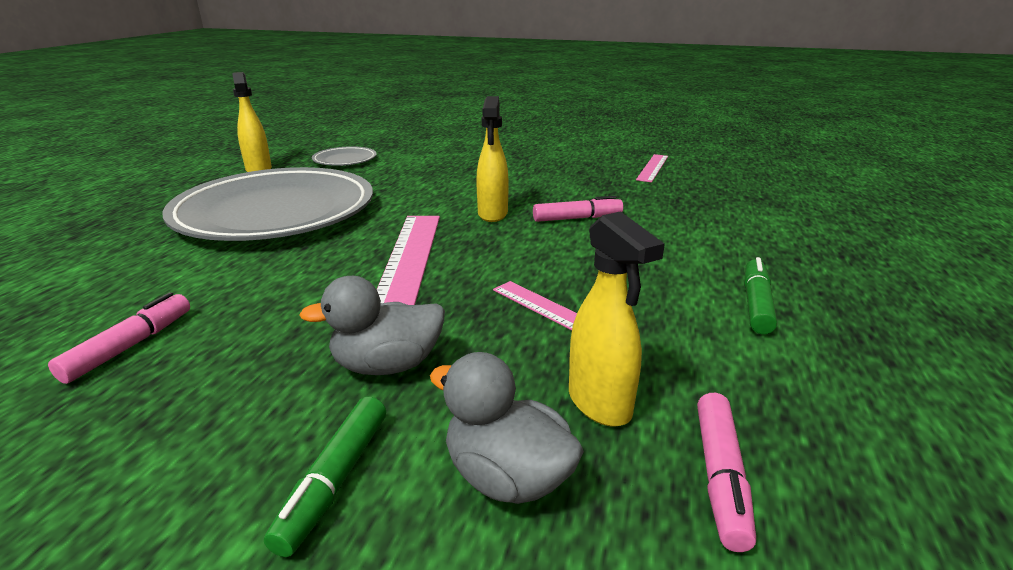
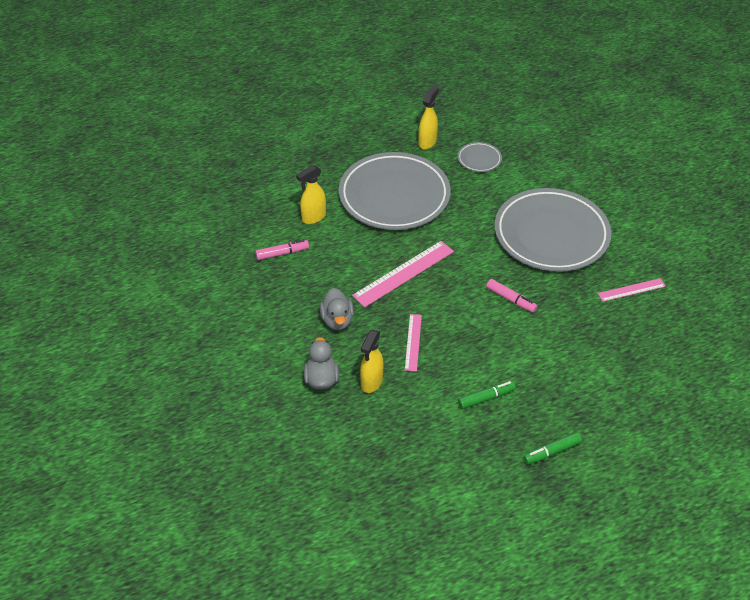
camera: 50 degrees right, 20 degrees up
green marker [264,397,386,557] -> green marker moved to [523,432,582,465]
grey duck [299,276,445,375] -> grey duck turned 135 degrees counterclockwise [319,288,354,330]
yellow spray bottle [476,96,509,222] -> yellow spray bottle moved to [296,165,326,224]
pink marker [697,393,756,552] -> none
none -> grey plate [494,188,611,272]

